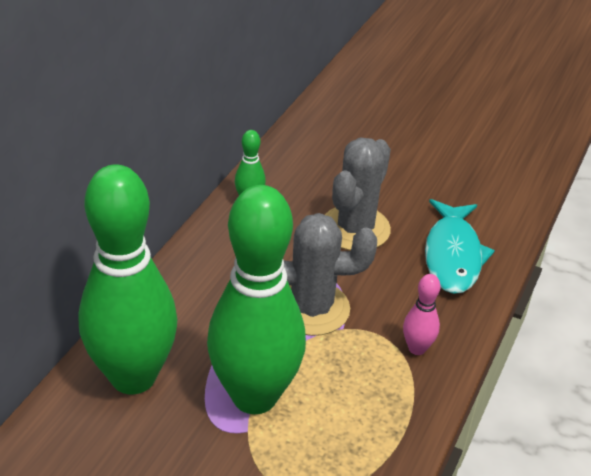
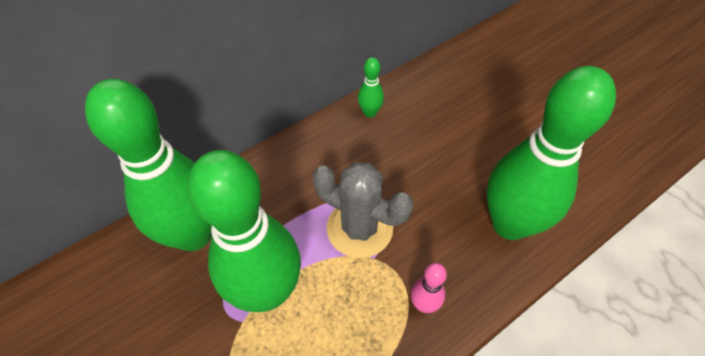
camera: 30 degrees right, 15 degrees up
grey cactus [325,138,391,251] -> none
turquoise fish [425,199,495,294] -> green bowling pin [487,66,616,240]

